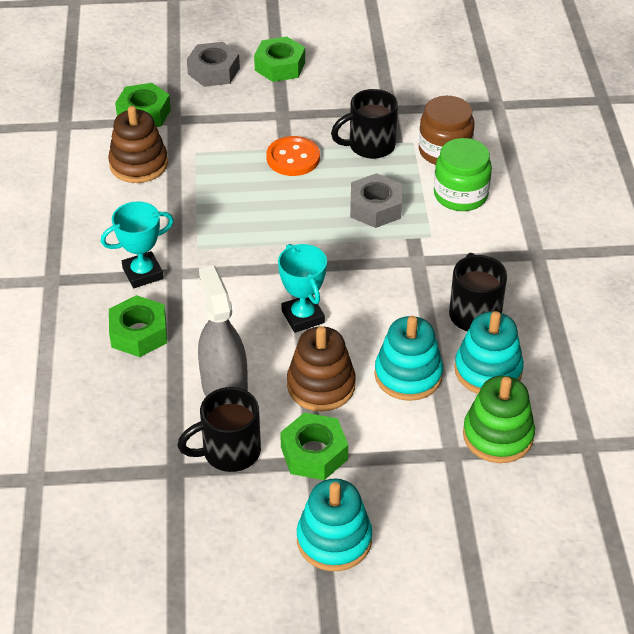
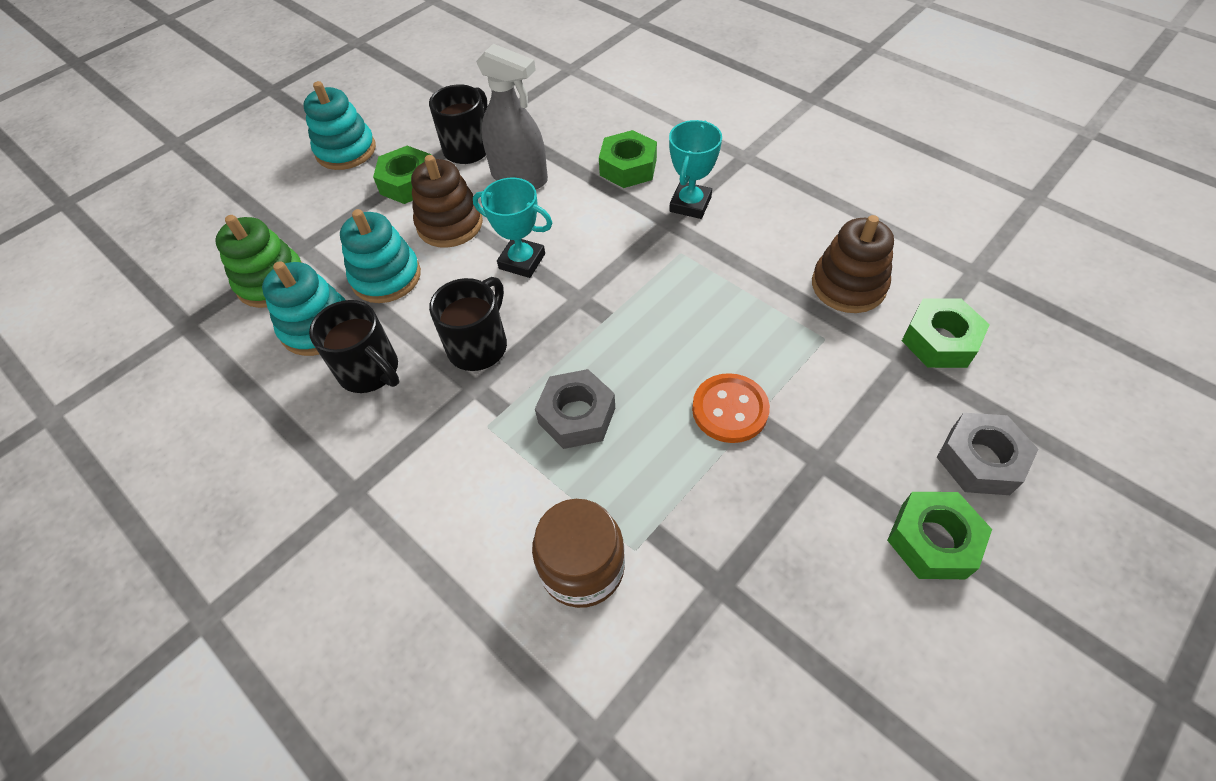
camera: 140 degrees right, 10 degrees up
black mug [331,89,398,159] -> black mug moved to [429,277,507,371]
green jar [434,138,492,211] -> none

